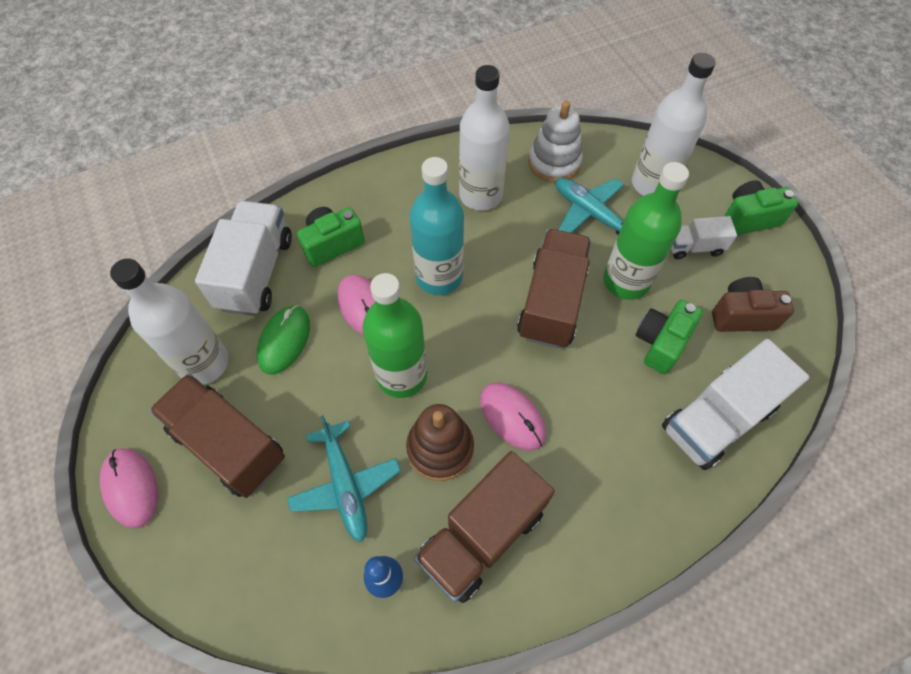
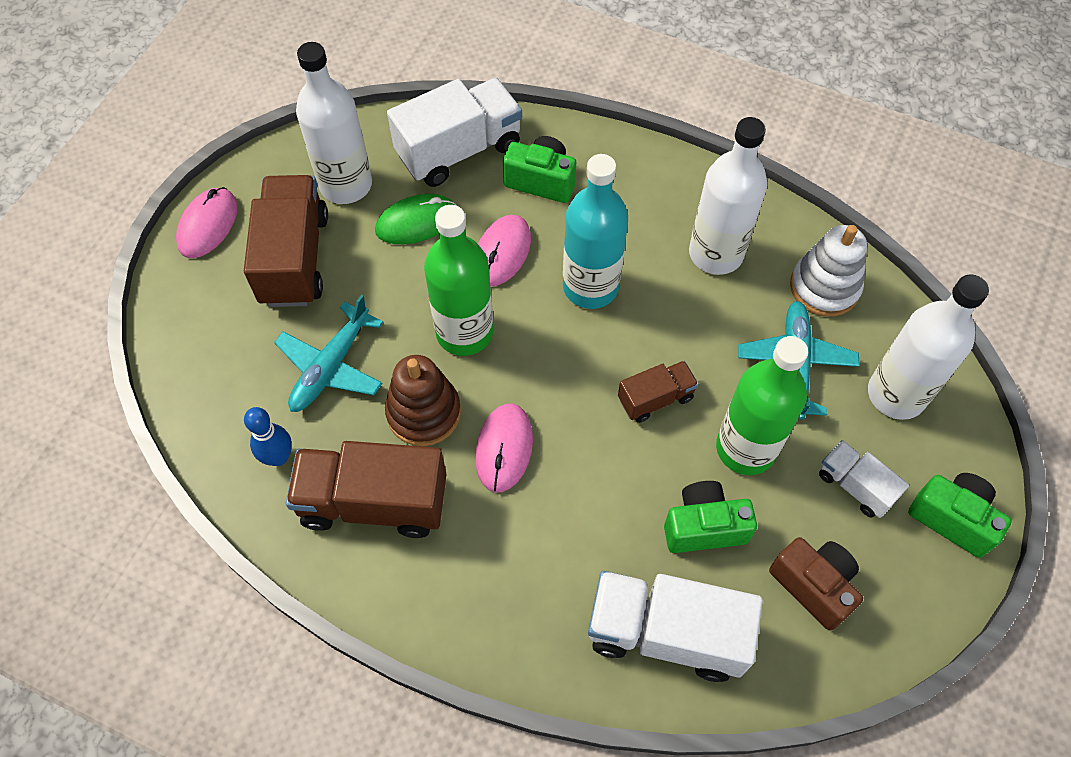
camera: 50 degrees right, 0 degrees up
brown truck [517,229,592,349] -> brown truck [618,361,699,423], size x0.53

